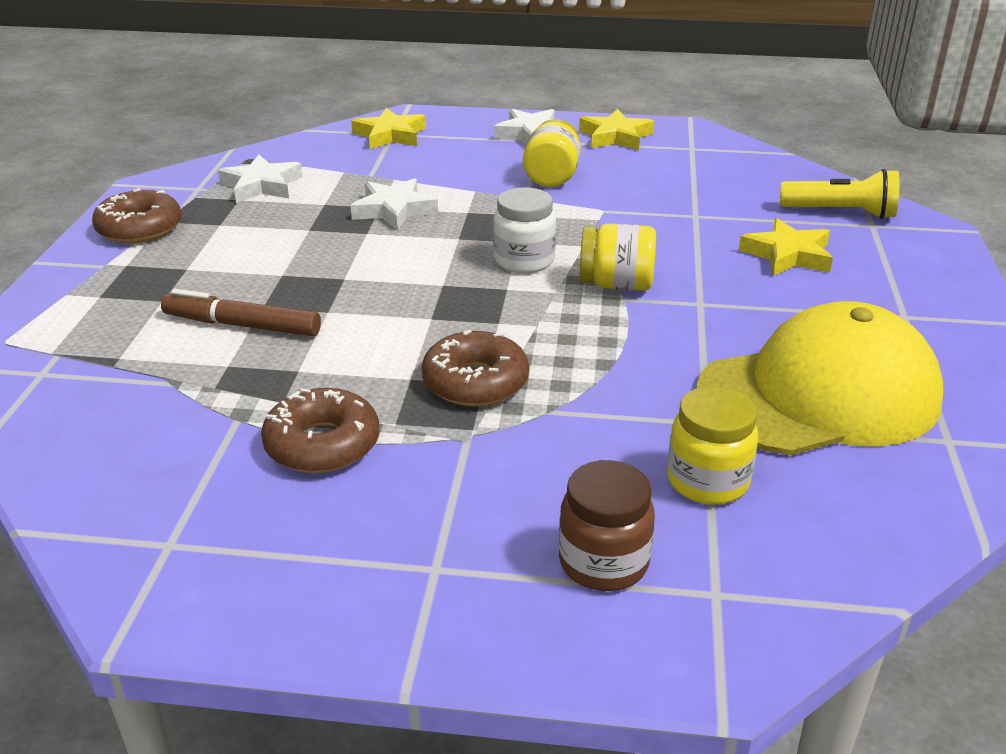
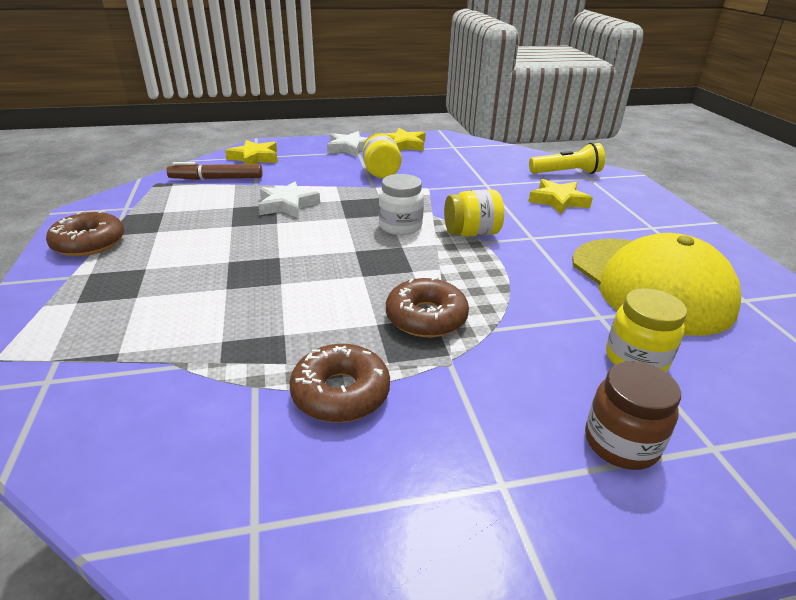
camera: 20 degrees left, 0 degrees up
brown marker [161,289,321,336] -> brown marker moved to [167,162,262,180]
white star [218,155,303,203] -> none
yellow cap [696,301,943,455] -> yellow cap turned 105 degrees clockwise [572,233,741,336]

